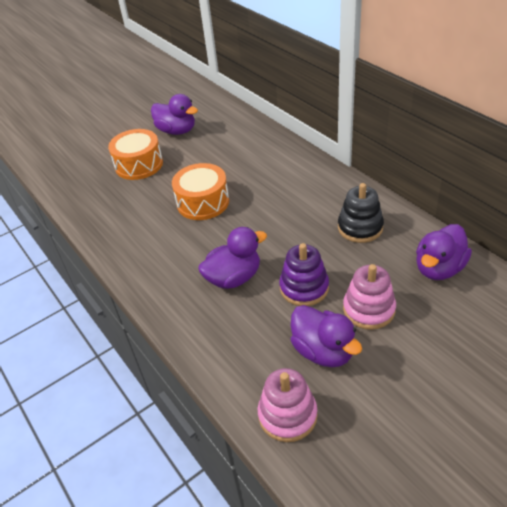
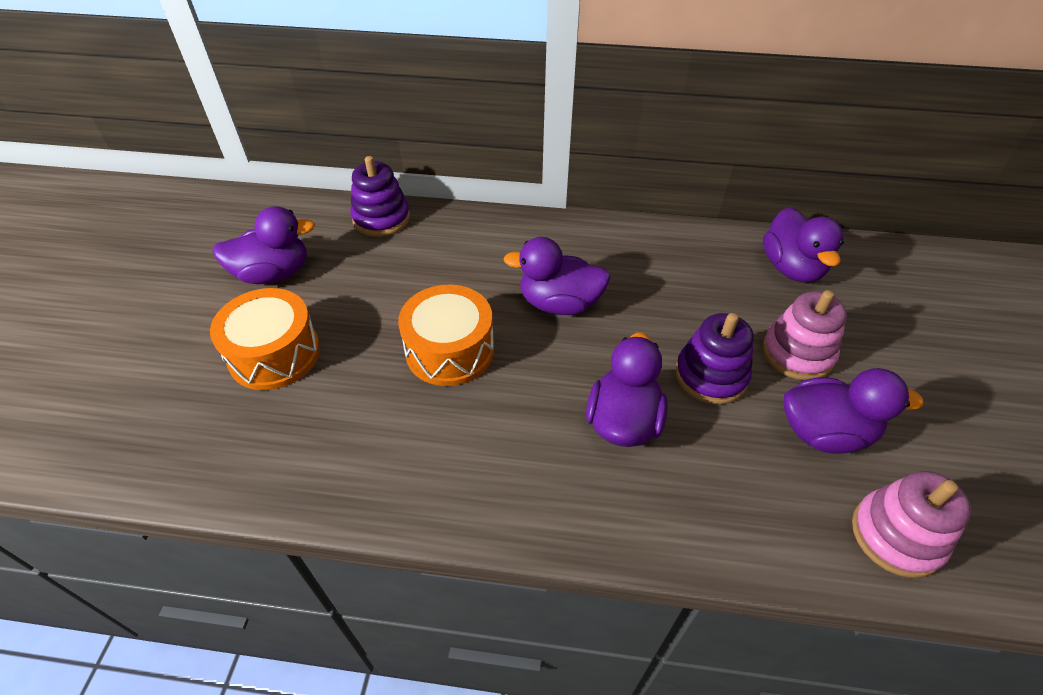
camera: 50 degrees left, 5 degrees up
black stacking toy [338,183,384,243] -> none
none -> purple stacking toy [350,156,410,237]
none -> purple duck [503,237,611,315]

